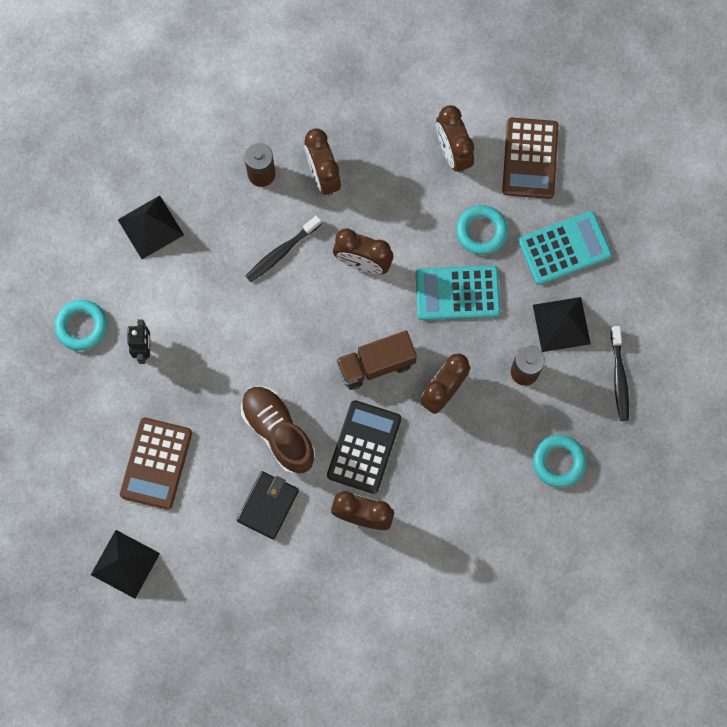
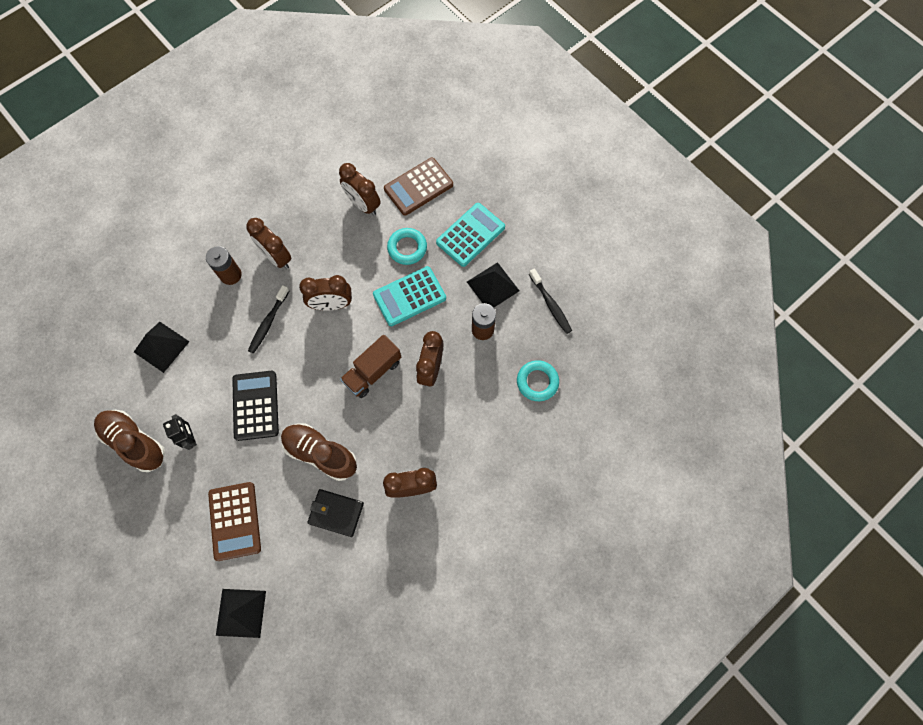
camera: 25 degrees left, 5 degrees down
turquoise ring [55,300,107,351] -> brown shoe [94,410,165,472]
black wallet [236,471,299,540] -> black wallet turned 75 degrees counterclockwise [307,489,364,537]
black calculator [327,400,401,494] -> black calculator moved to [232,371,279,441]
brown calculator [502,118,558,199] -> brown calculator turned 75 degrees clockwise [384,158,453,216]

